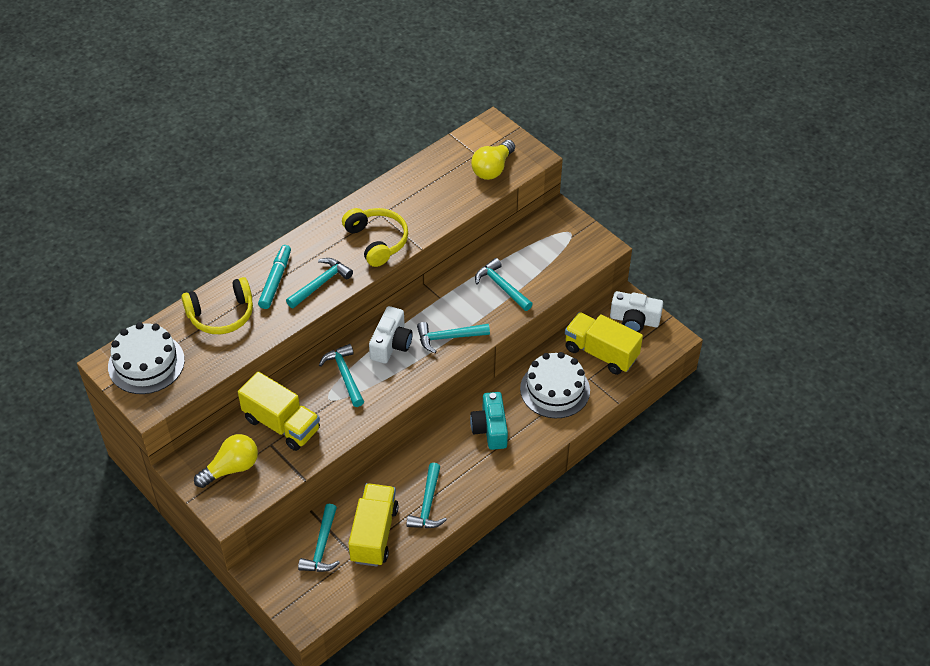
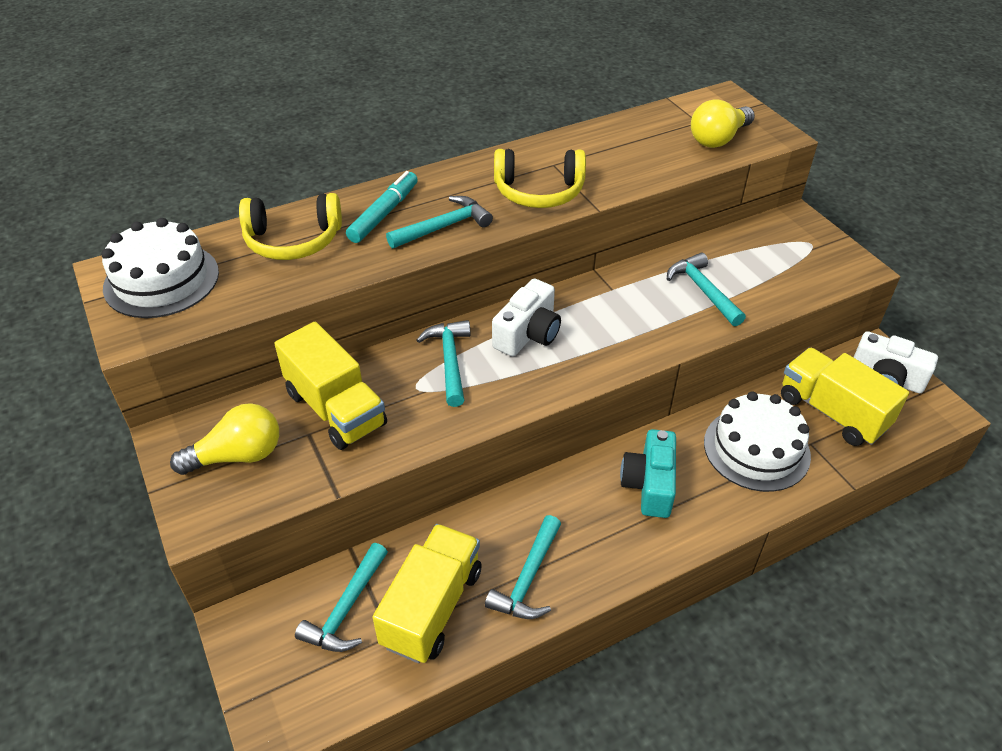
camera: 15 degrees right, 5 degrees down
yellow headphones [342,208,408,267] -> yellow headphones turned 105 degrees clockwise [494,149,586,208]
turquoise hammer [417,322,490,353] -> none

